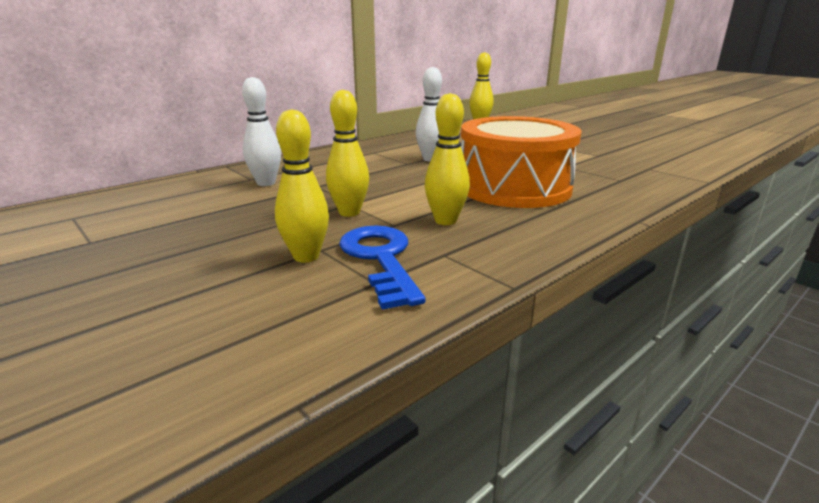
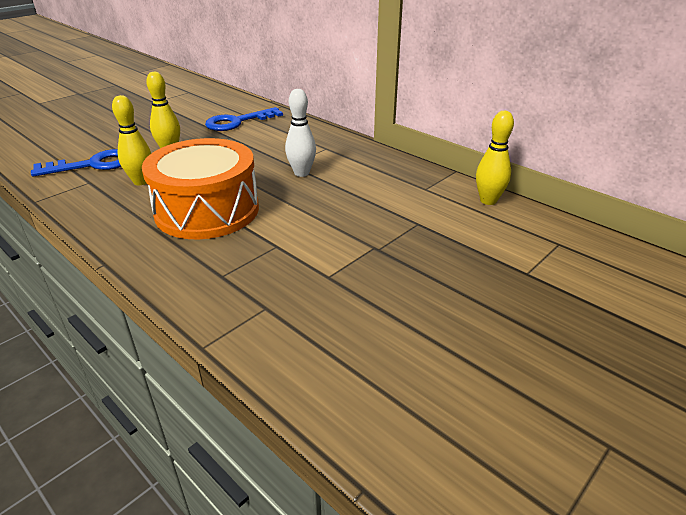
camera: 85 degrees right, 10 degrees up
white bowling pin [242,77,281,186] -> blue key [205,107,283,131]
yellow bowling pin [275,109,329,262] -> none

